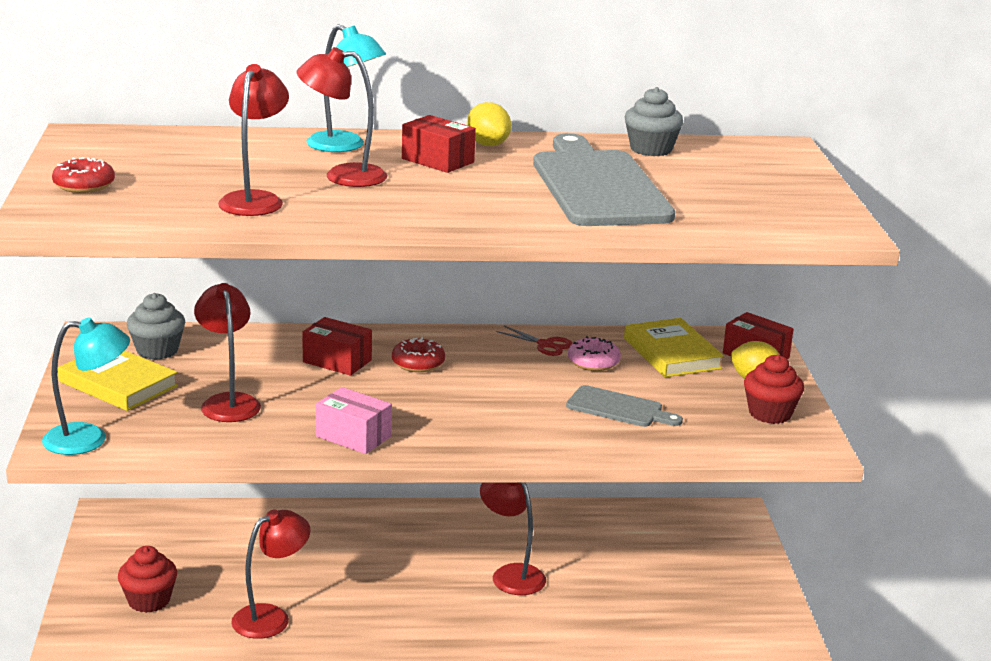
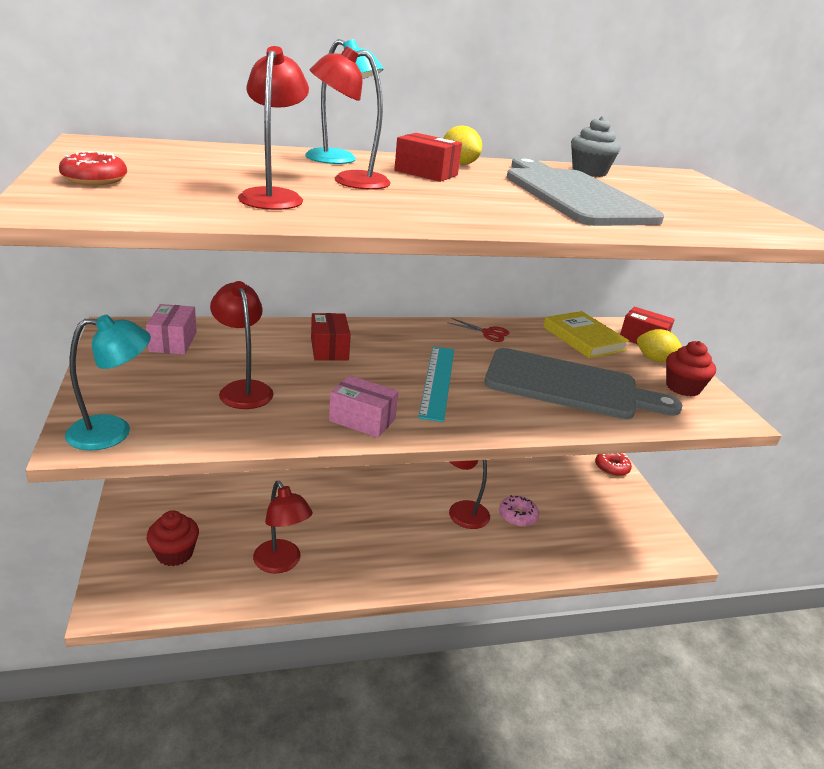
camera: 10 degrees left, 5 degrees up
yellow book [58,351,178,411] -> none
grey cupcake [127,293,185,360] -> pink box [146,304,197,355]
red lamp [231,509,311,639] -> red lamp turned 105 degrees clockwise [253,481,313,574]
red box [302,317,372,376] -> red box turned 60 degrees clockwise [311,313,351,361]
red donut [392,337,445,372] -> red donut moved to [595,453,632,476]
grey cutting board [566,385,683,427] -> grey cutting board [484,348,683,419], size x2.01
pink donut [568,336,621,371] -> pink donut moved to [499,495,539,527]
none -> turquoise ruler [418,346,454,422]

